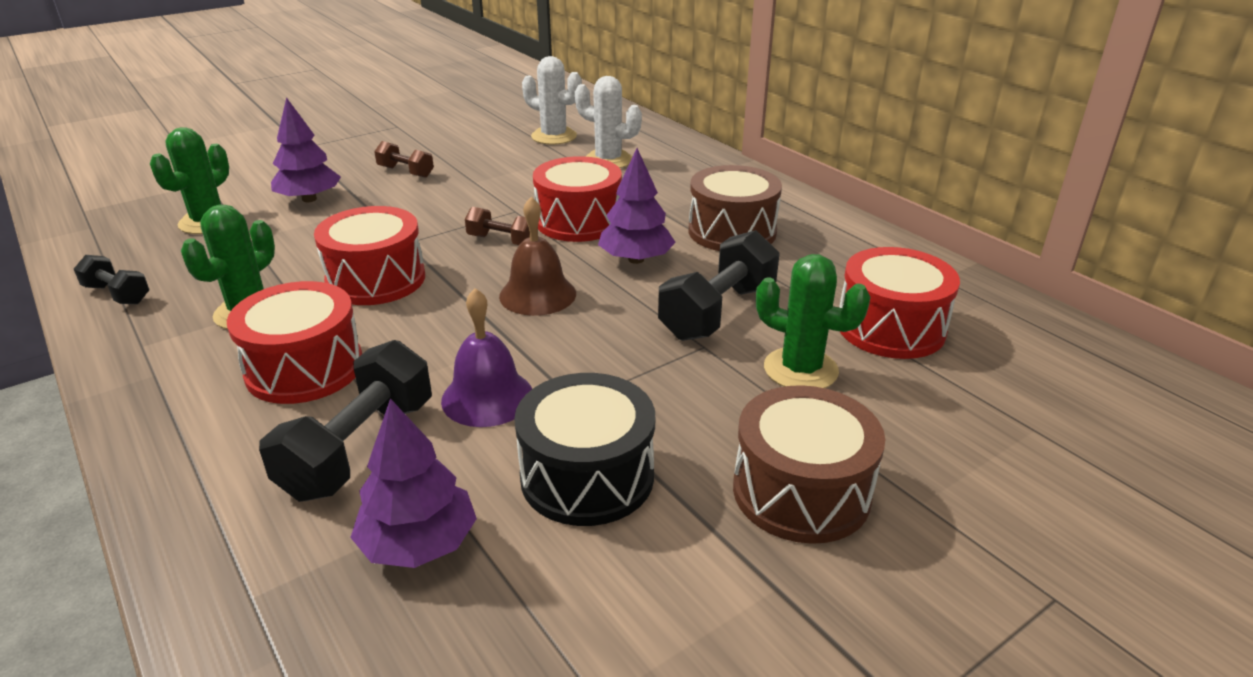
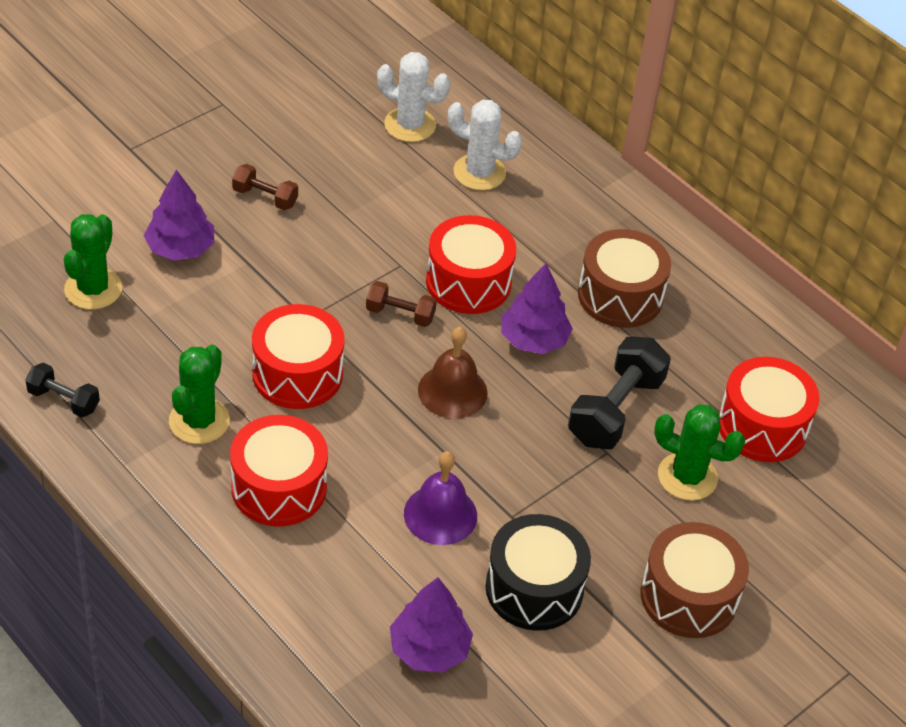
camera: 10 degrees left, 15 degrees up
black dumbbell [259,340,432,502] -> none

